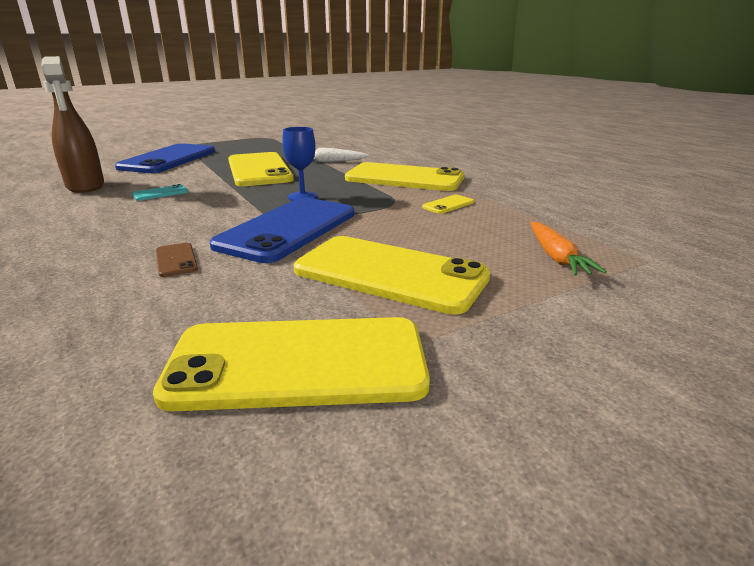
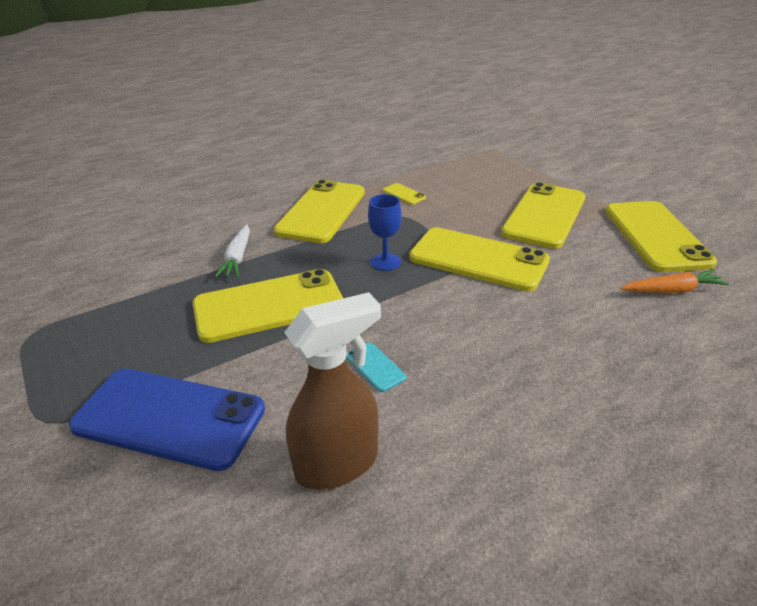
camera: 90 degrees left, 10 degrees up
brown phone [156,243,198,277] -> none
blue phone [210,198,354,263] -> yellow phone [409,227,550,291]
orange carrot [530,222,607,275] -> orange carrot moved to [620,270,729,293]

